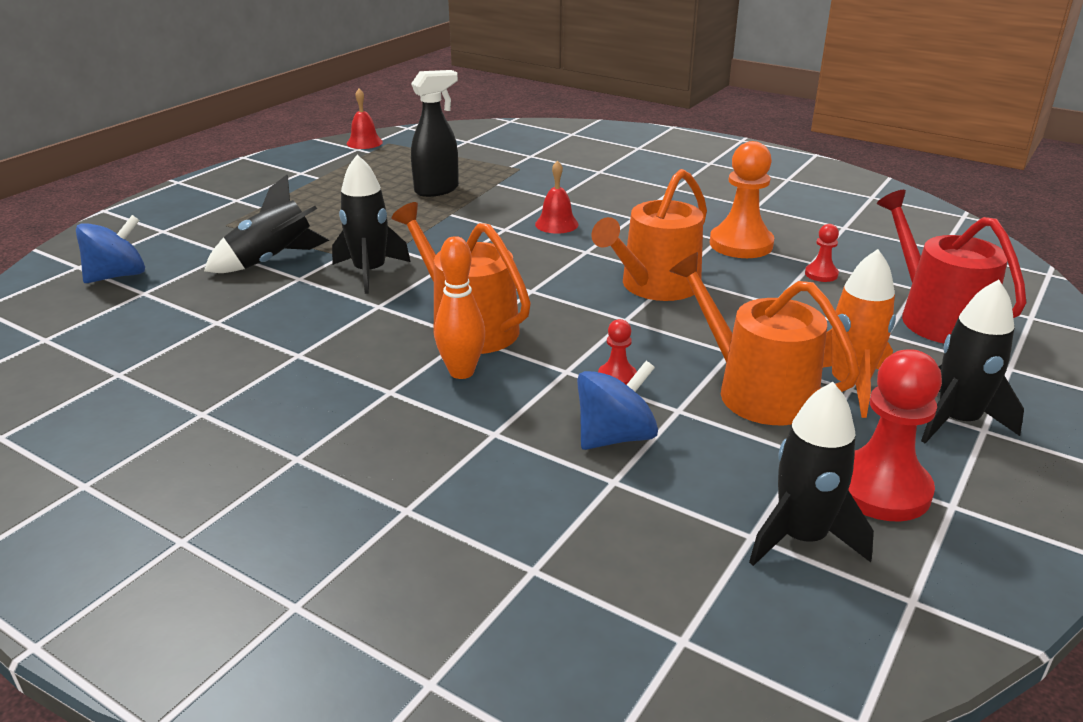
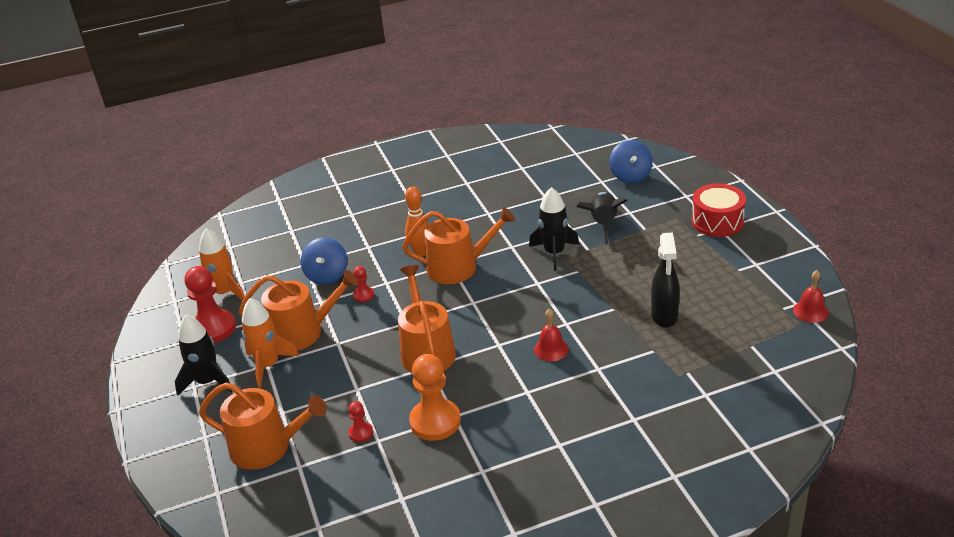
camera: 130 degrees right, 5 degrees up
black rocket [749,382,874,566] -> orange rocket [199,228,245,301]
red watering can [877,190,1026,343] -> orange watering can [199,382,327,470]
none -> red drum [691,183,746,237]

